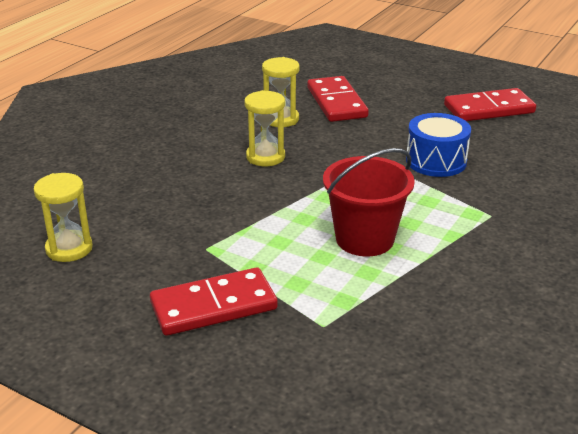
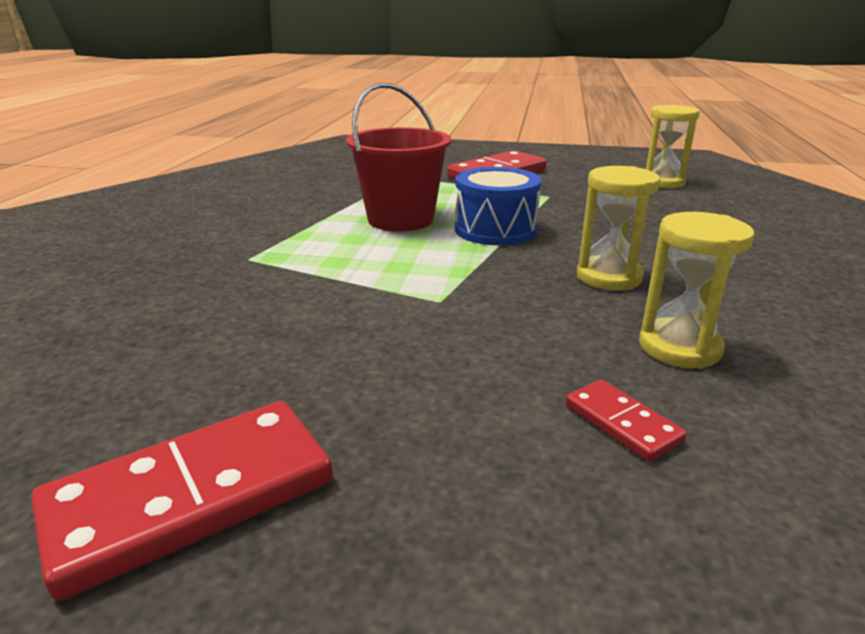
camera: 160 degrees right, 5 degrees down
red domino [307,76,369,122] -> red domino [566,379,687,462], size x0.50
blue drum [406,113,471,177] -> blue drum moved to [455,167,541,246]

